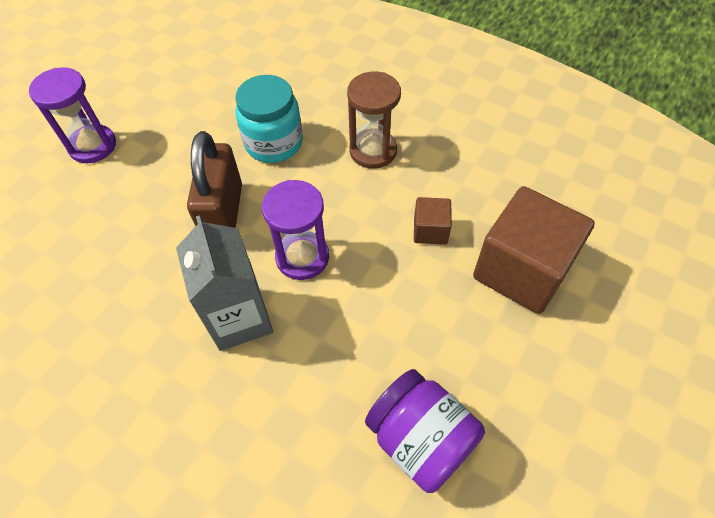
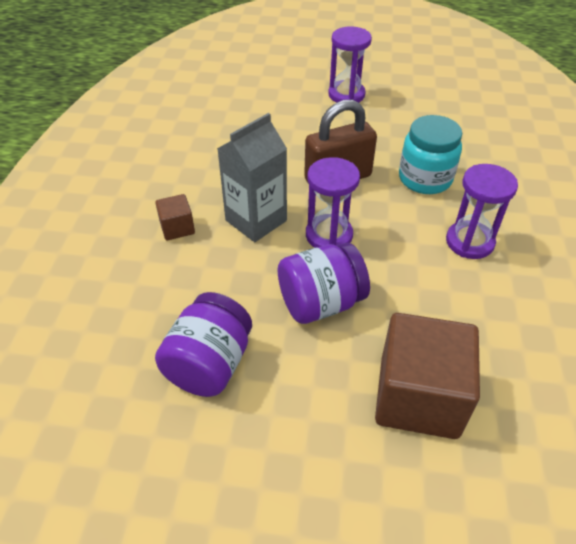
camera: 65 degrees right, 10 degrees down
brown hourglass [347,71,401,169] -> purple hourglass [446,164,518,259]
brown cube [414,197,452,245] -> brown cube moved to [155,194,195,240]
none -> purple jar [278,243,370,324]

